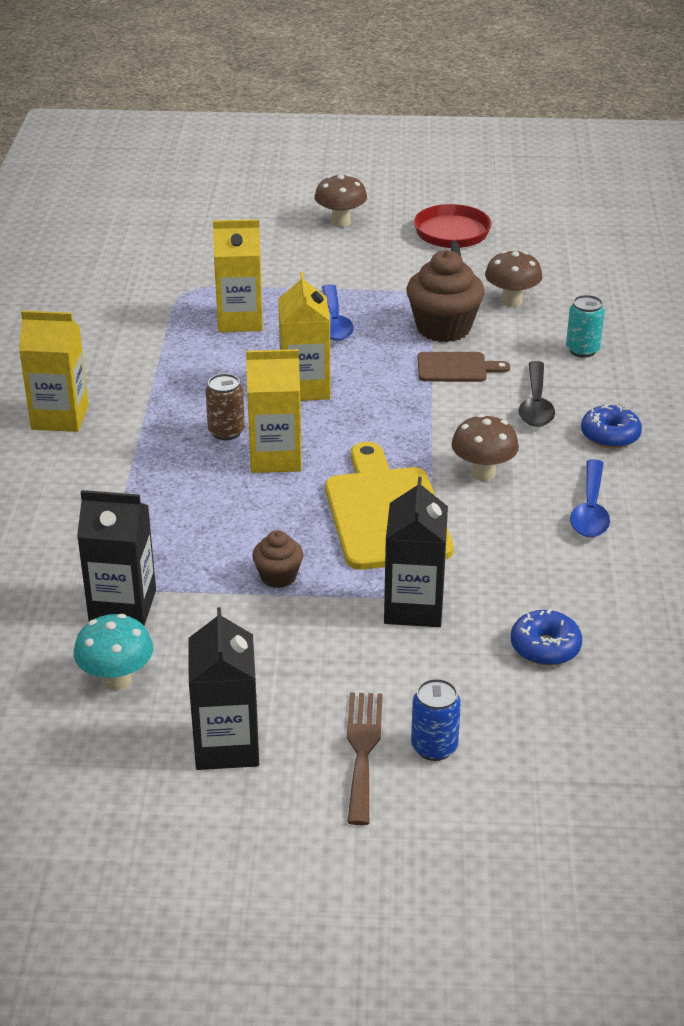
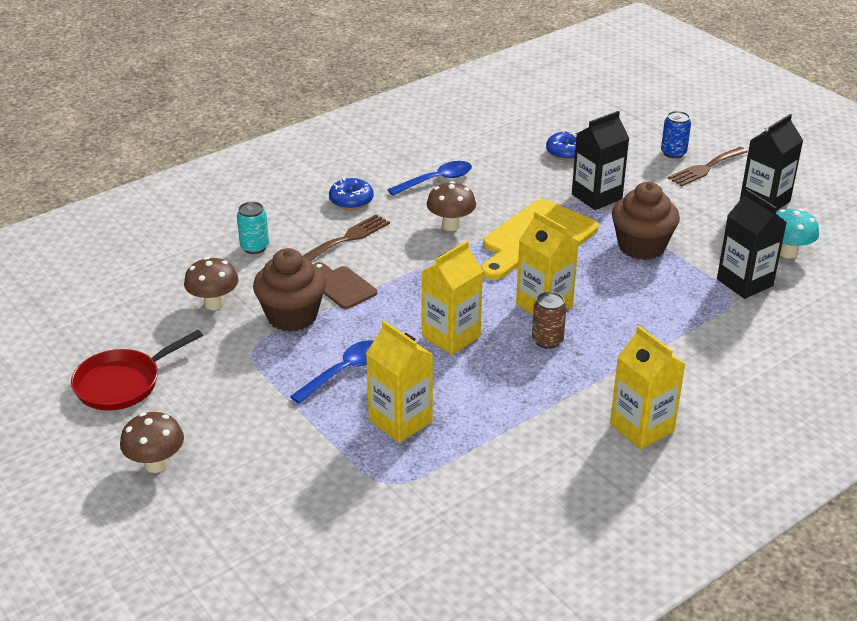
camera: 130 degrees left, 0 degrees up
brown cupcake [252,530,303,588] -> brown cupcake [612,182,680,260], size x1.89
black spoon [519,361,555,427] -> brown fork [303,214,390,261]

